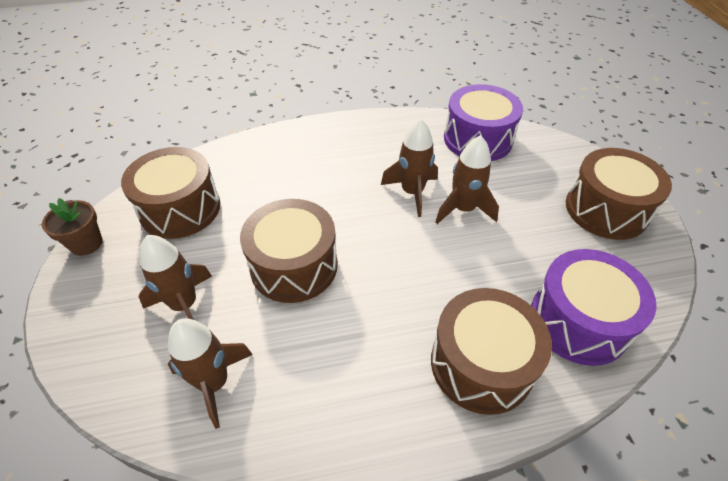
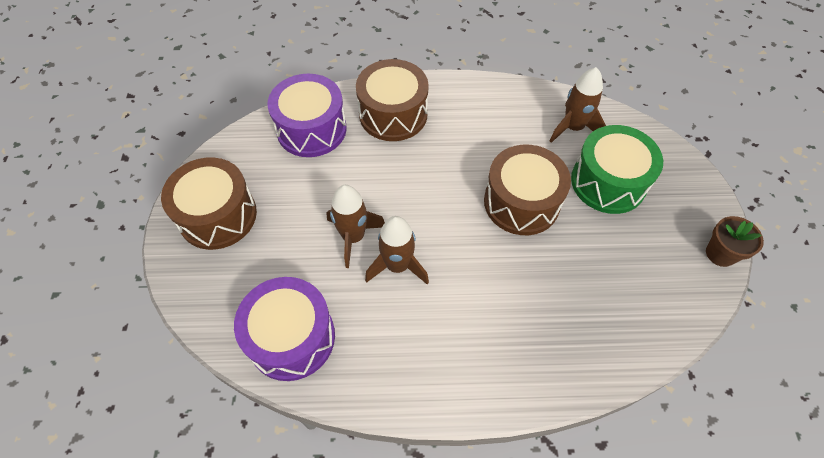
camera: 170 degrees left, 10 degrees up
brown drum [121,147,220,239] -> none
brown rocket [138,235,212,320] -> green drum [571,125,663,214]

